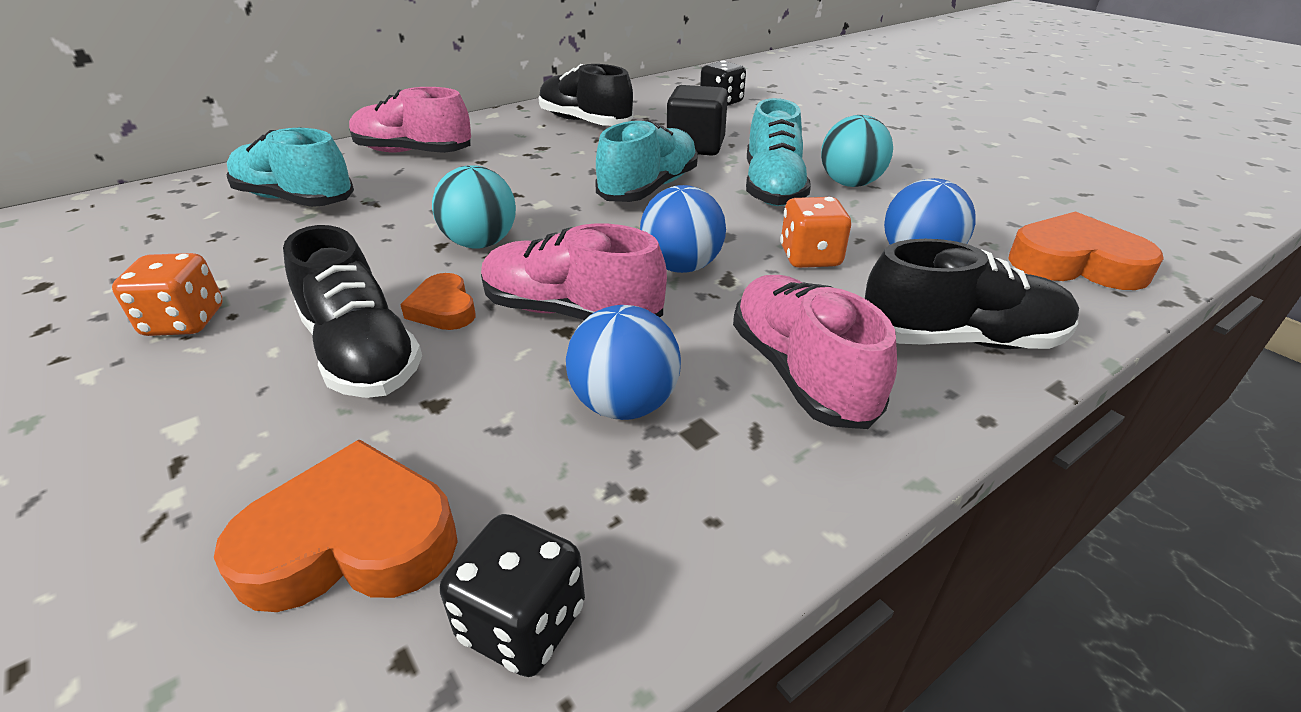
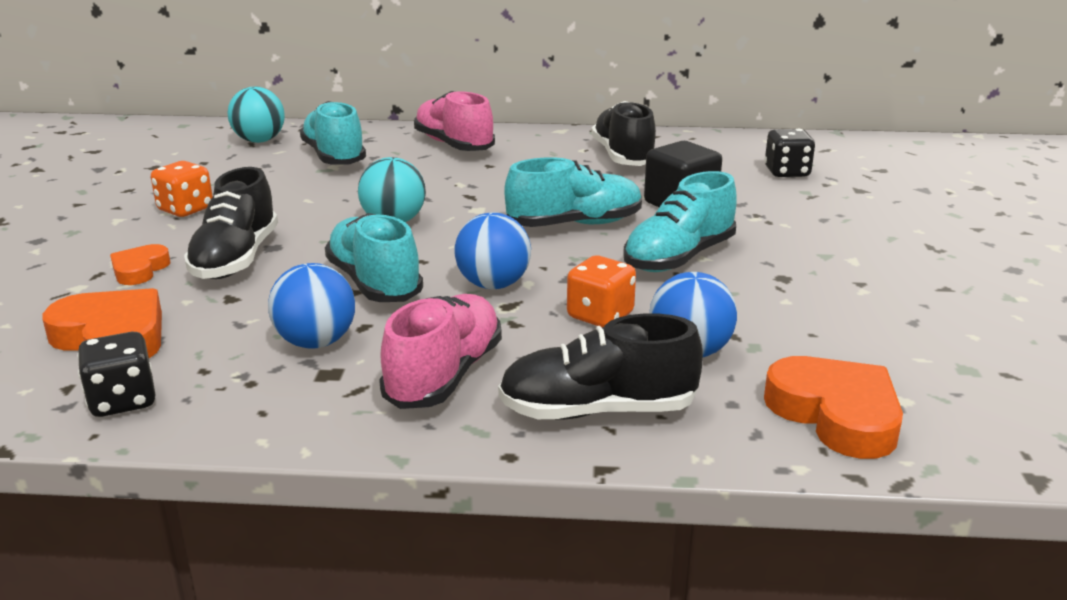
camera: 40 degrees right, 10 degrees down
orange heart [400,273,476,330] -> orange heart moved to [110,244,170,285]
pink shoe [481,223,667,320] -> turquoise shoe [325,213,423,302]
turquoise ball [821,115,893,187] -> turquoise ball moved to [228,87,285,143]
black shoe [865,239,1079,349] -> black shoe turned 135 degrees clockwise [498,313,703,419]

